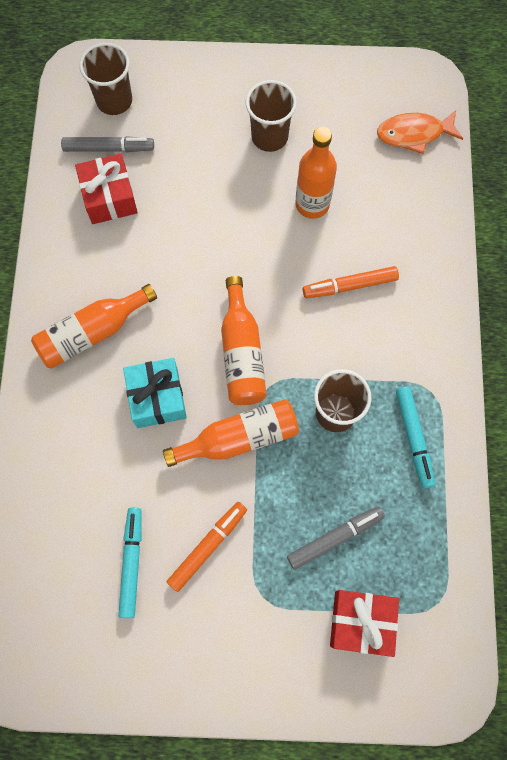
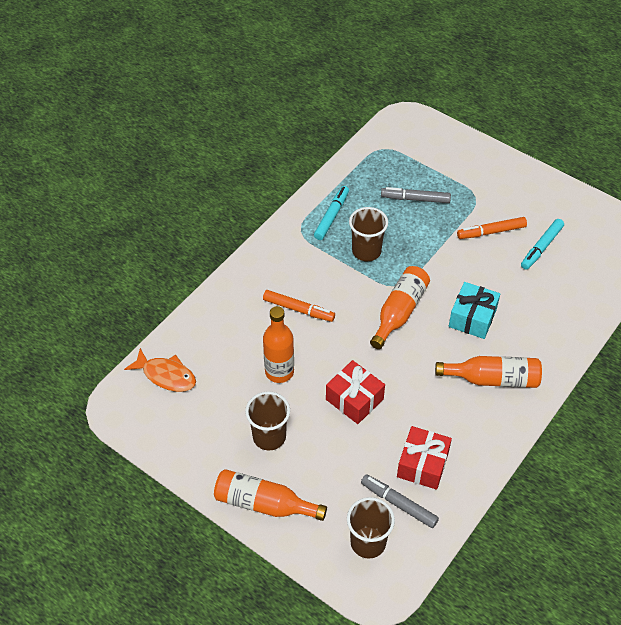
camera: 145 degrees left, 20 degrees down
orange bottle [163,399,299,467] -> orange bottle moved to [214,469,327,521]
red gift [330,590,399,657] -> red gift moved to [326,360,385,424]

